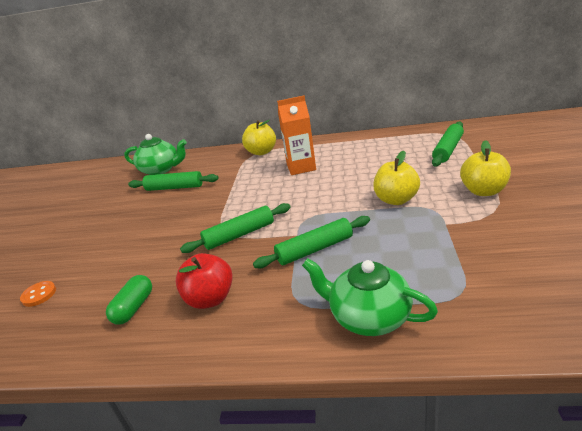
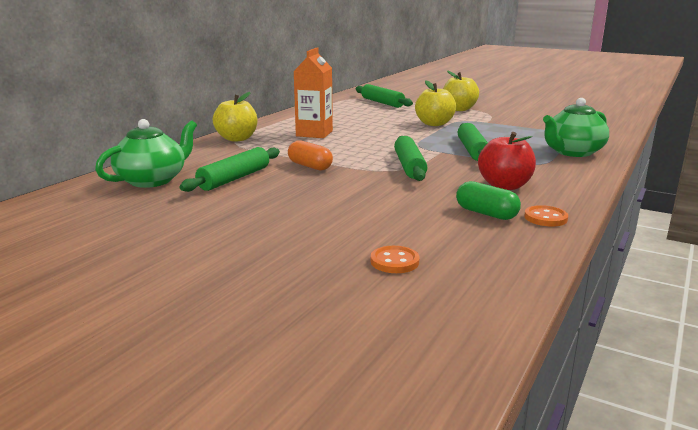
camera: 70 degrees left, 10 degrees down
none -> orange capsule [288,140,333,170]
none -> orange button [524,205,568,227]

